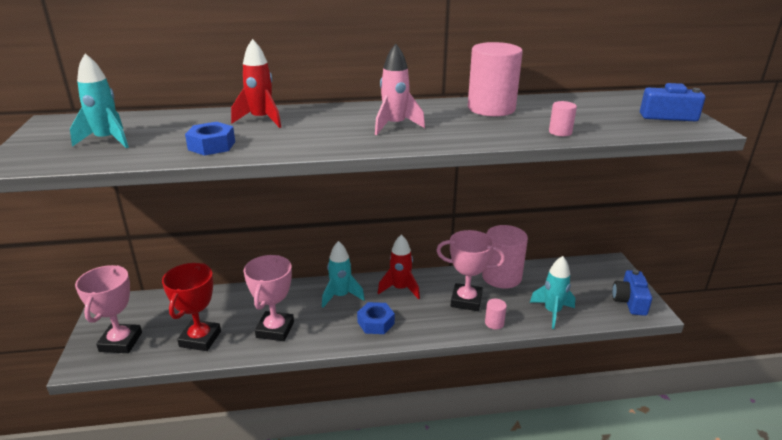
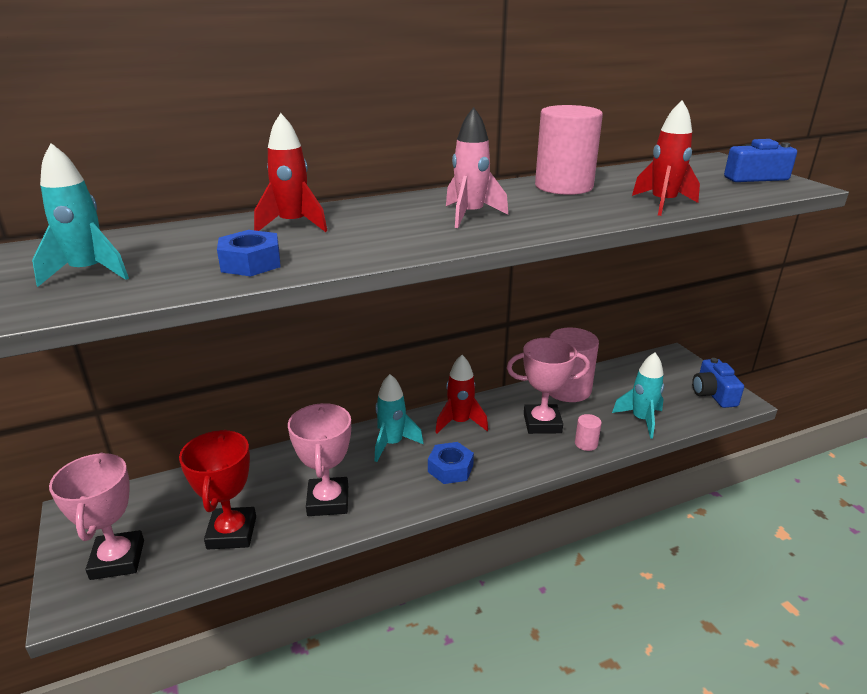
camera: 15 degrees left, 0 degrees up
pink cylinder [549,101,577,136] -> red rocket [632,100,700,216]

